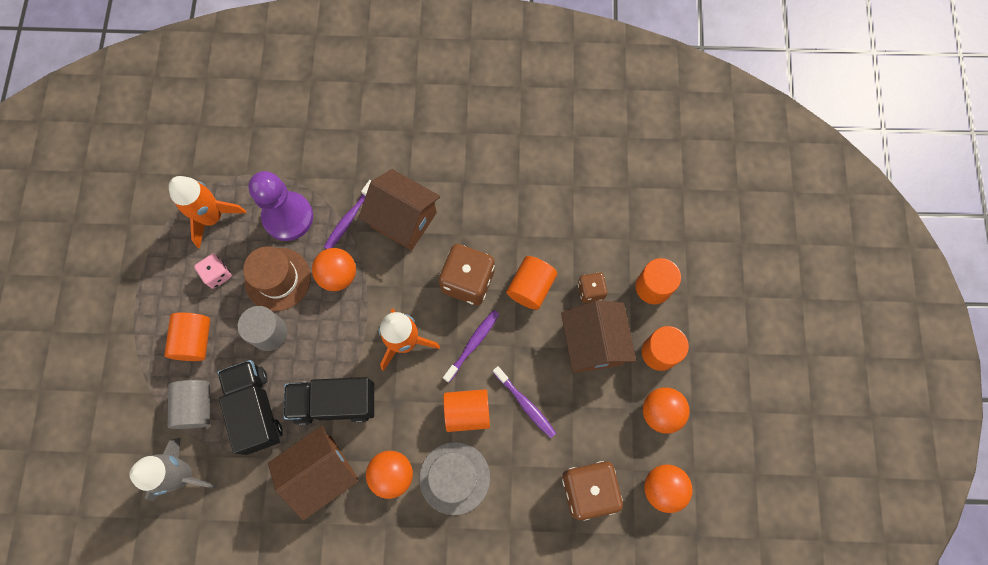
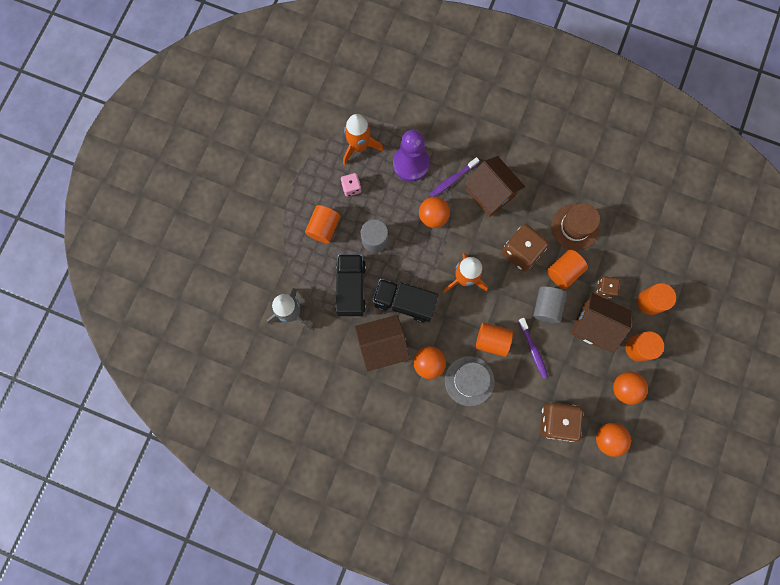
camera: 20 degrees right, 5 degrees up
grey cylinder [168,380,210,429] -> grey cylinder moved to [533,286,567,323]
brown hat [243,246,311,311] -> brown hat moved to [551,203,600,250]
purple toothbrush [443,310,499,382] -> none
brown house [561,300,636,373] -> brown house turned 75 degrees counterclockwise [570,292,632,353]

